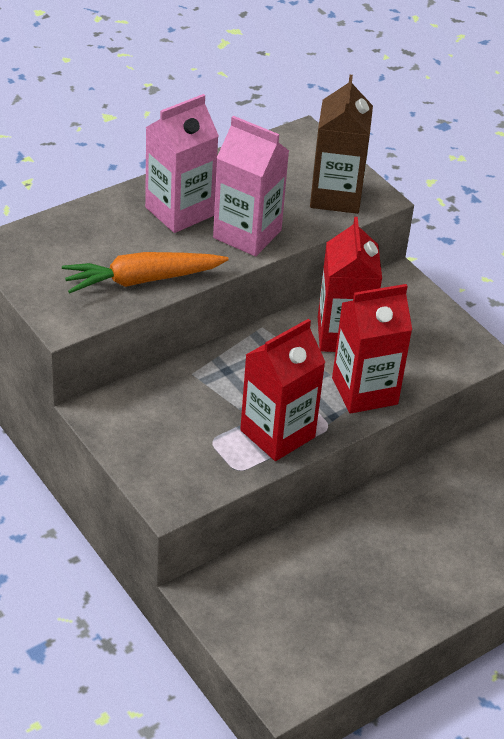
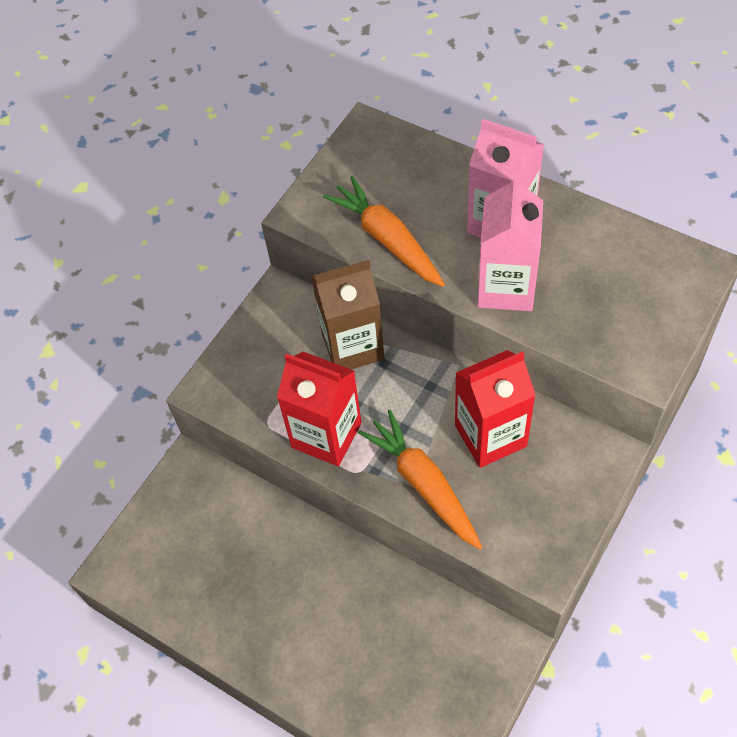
camera: 75 degrees right, 15 degrees up
brown carton [310,75,373,214] -> brown carton moved to [311,260,384,369]
red carton [332,284,412,414] -> orange carrot [358,410,482,549]

